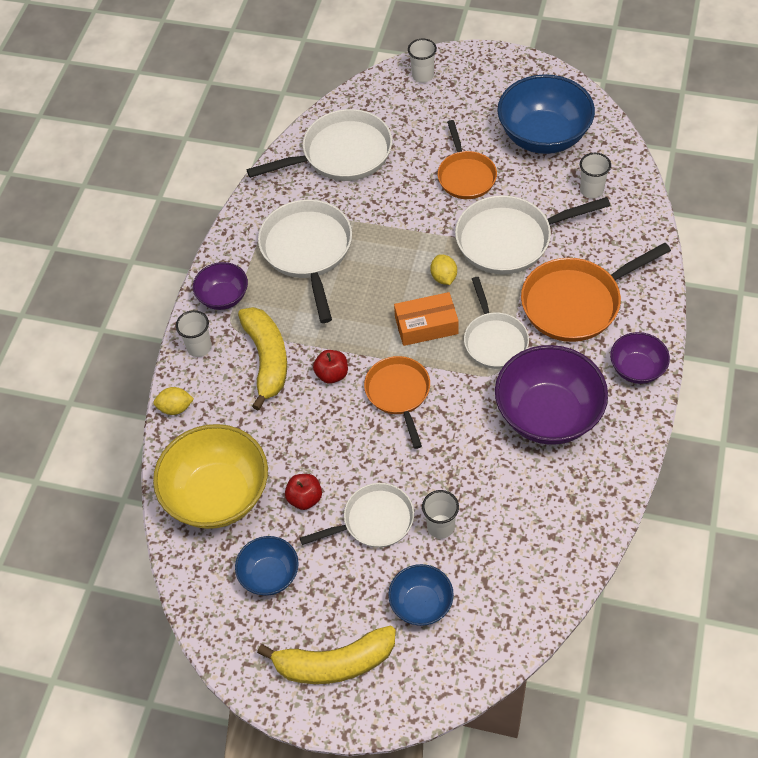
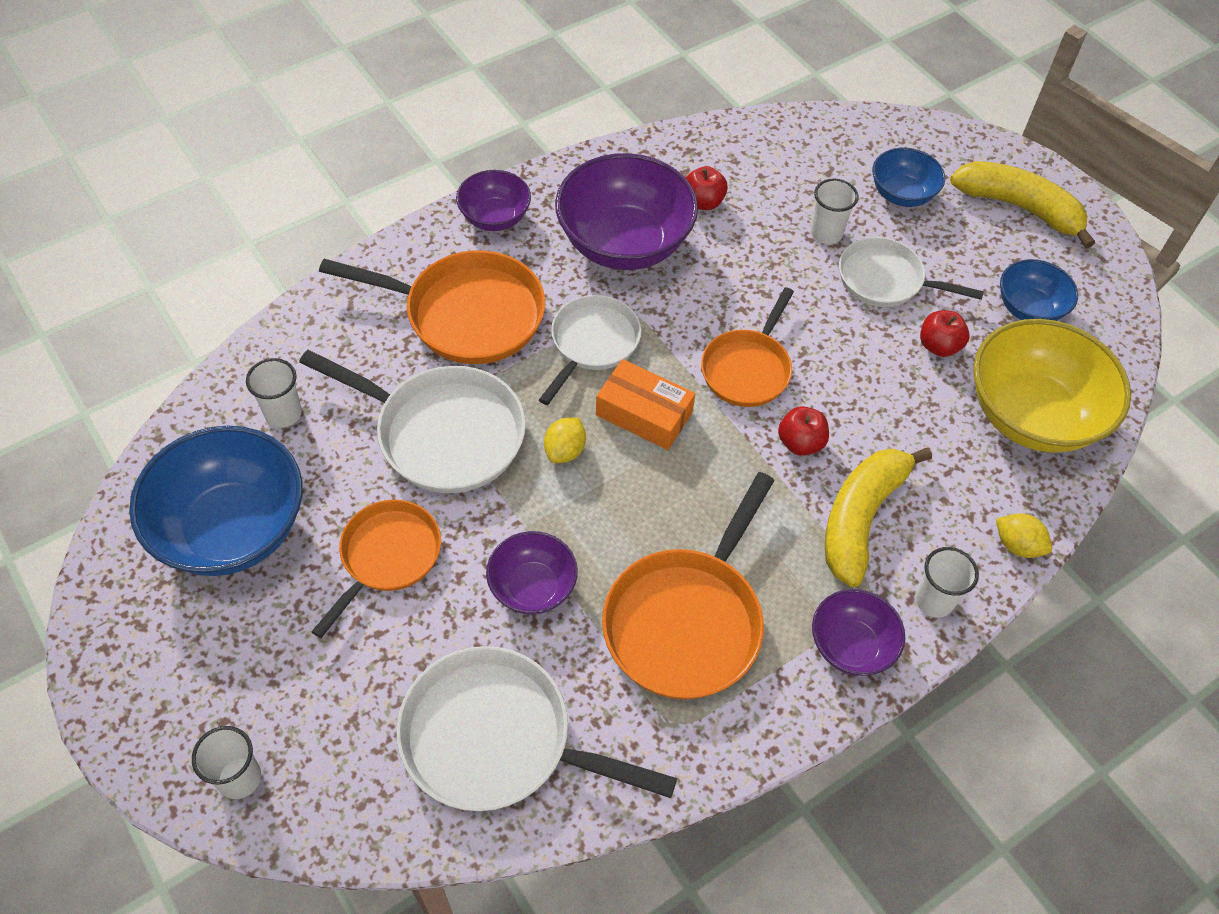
camera: 145 degrees left, 0 degrees up
white pan [258,199,352,323] -> orange pan [602,472,774,699]
none -> purple bowl [486,531,578,615]
none -> red apple [686,166,728,210]

